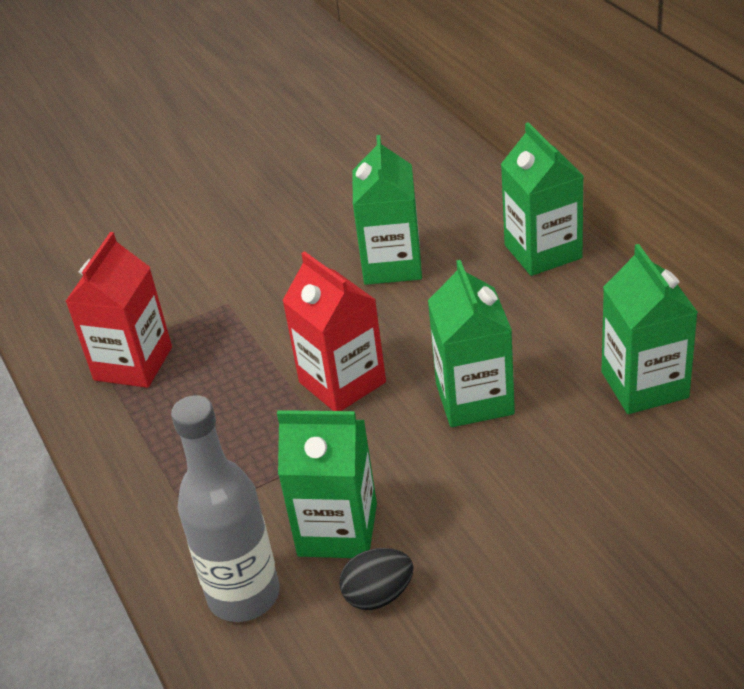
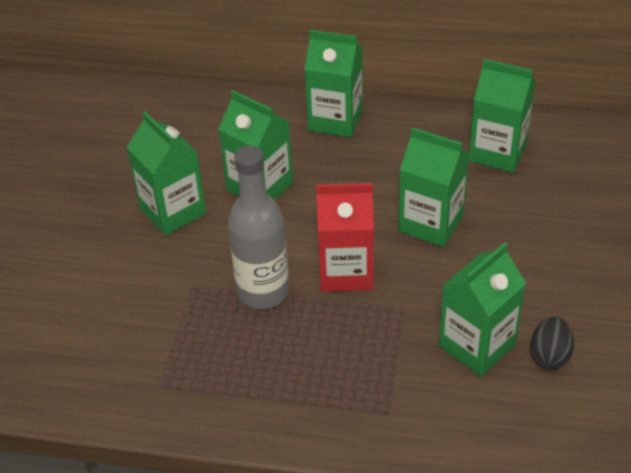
camera: 55 degrees left, 5 degrees up
red carton [65,232,172,388] -> none
grey bottle [171,395,279,622] -> grey bottle moved to [228,146,289,309]
none -> green carton [126,111,206,235]

